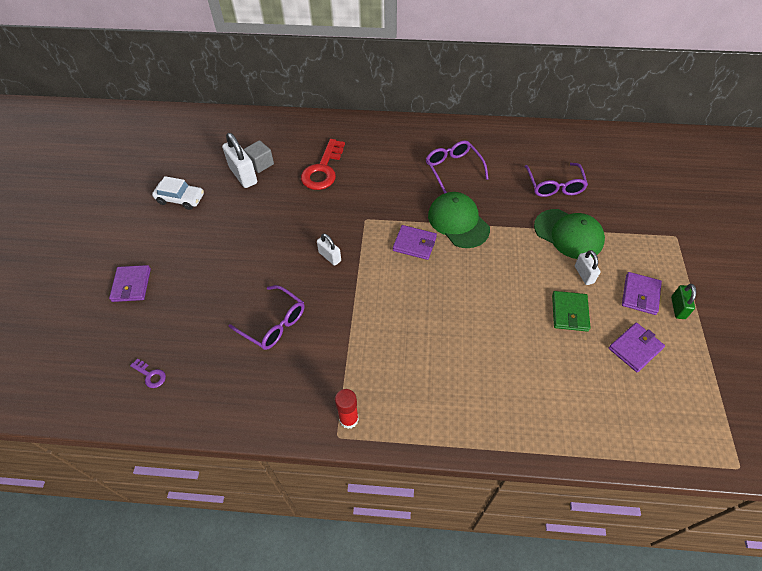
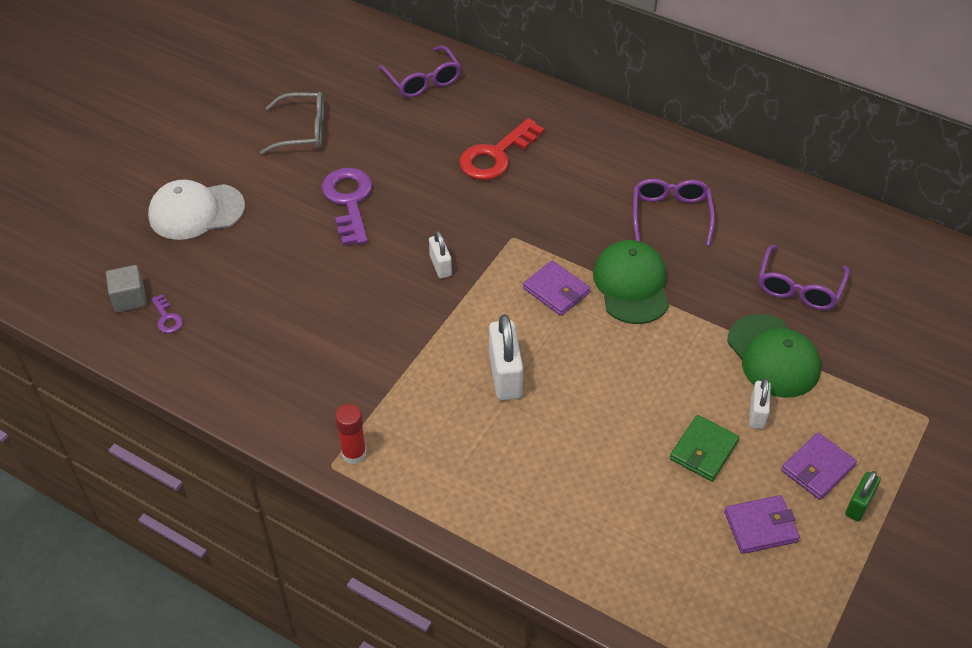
camera: 25 degrees right, 5 degrees down
purple wallet [109,265,151,302] -> white cap [148,179,245,240]
white car [152,176,204,210] -> grey glasses [260,92,324,154]
white padlock [222,133,257,188] -> white padlock moved to [489,314,523,400]
purple glasses [228,285,304,350] -> purple glasses moved to [378,46,461,98]
grey cube [244,140,274,173] -> grey cube moved to [106,265,147,313]
none -> purple key [321,168,372,246]

